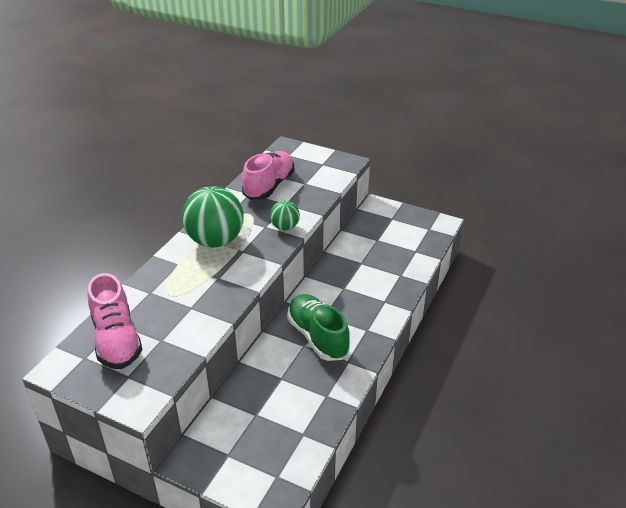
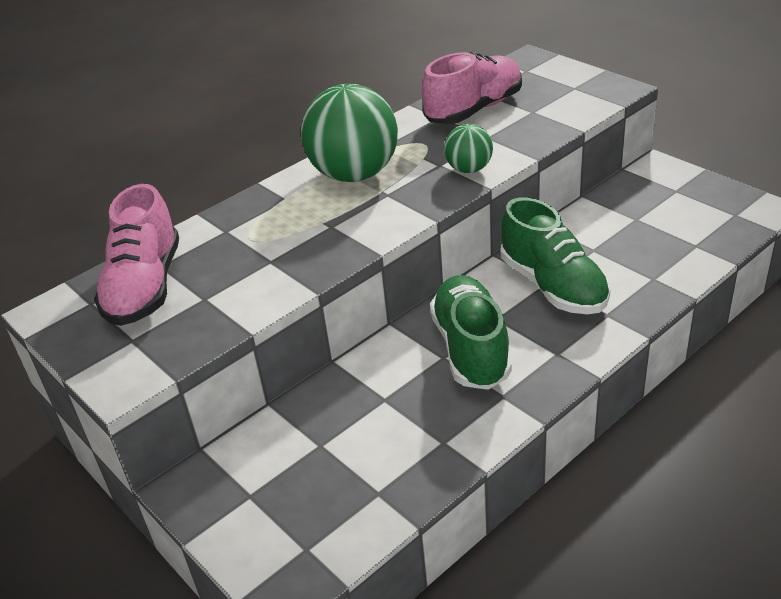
camera: 25 degrees right, 0 degrees up
none -> green shoe [501,198,611,314]

